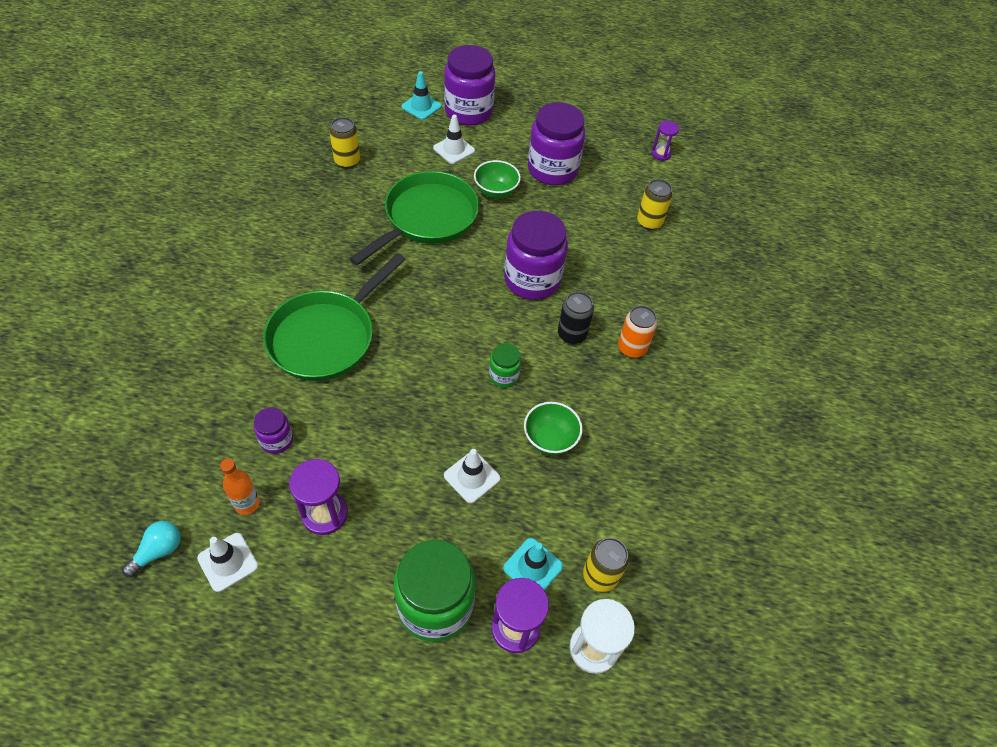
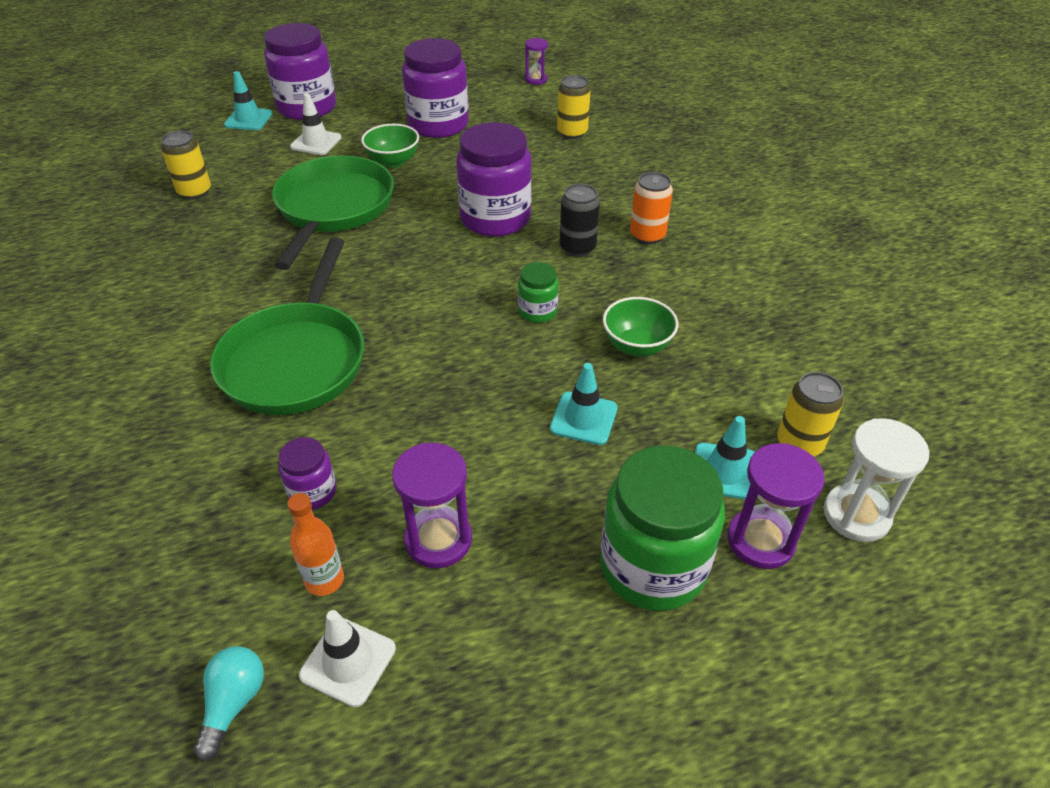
camera: 25 degrees left, 10 degrees down
white traffic cone [444,449,500,503] -> turquoise traffic cone [550,363,618,445]

